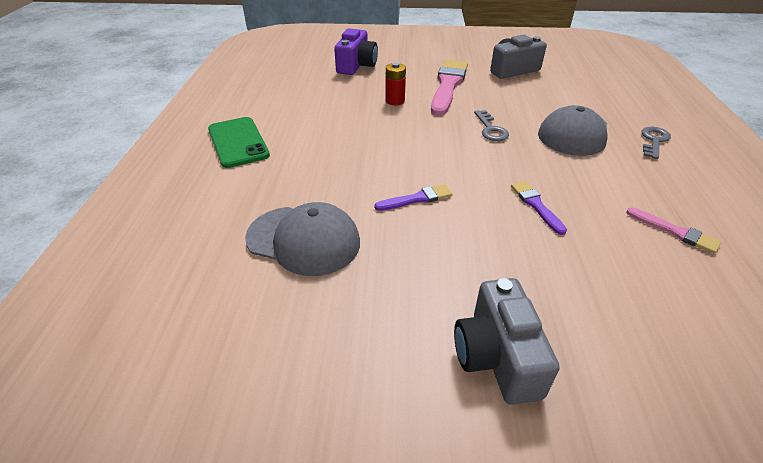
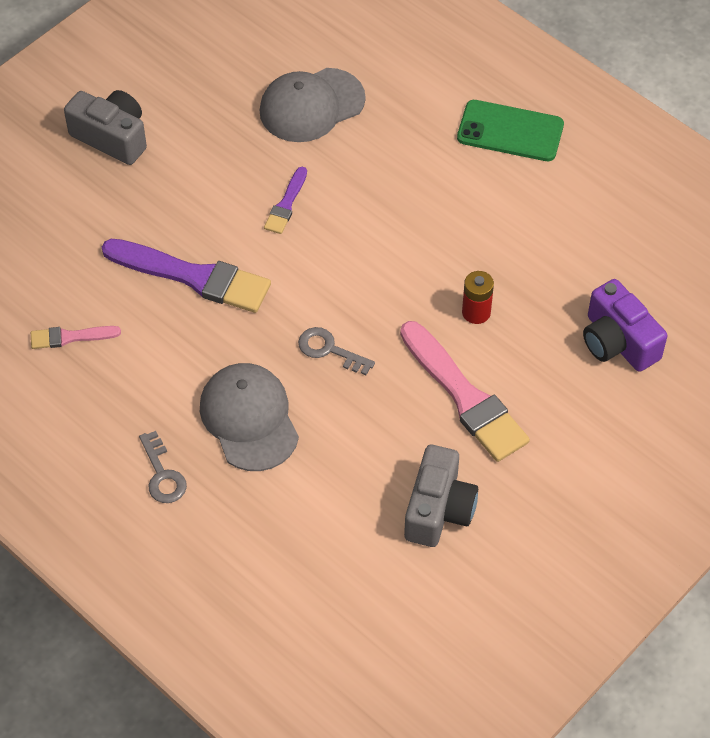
camera: 130 degrees right, 15 degrees up
purple brush [511,181,567,235] -> purple brush [102,239,271,313], size x2.01

